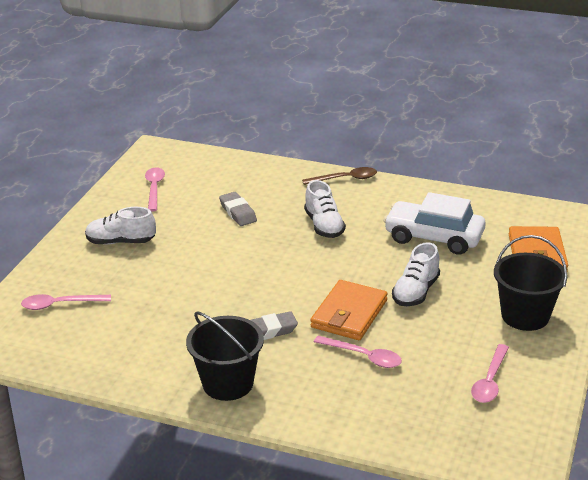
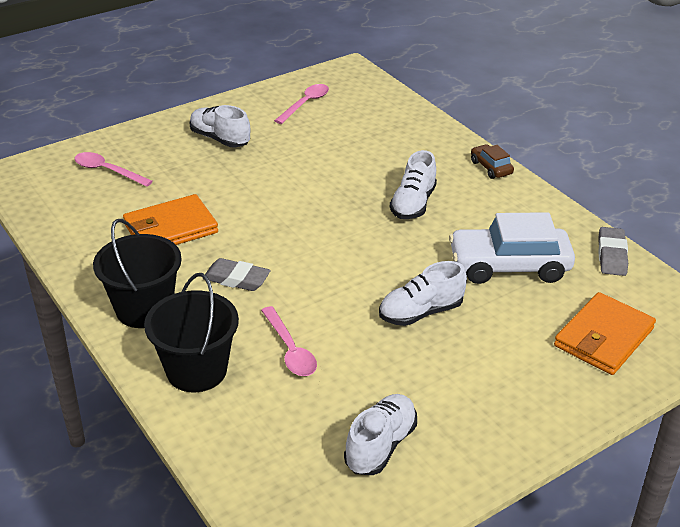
camera: 35 degrees right, 5 degrees up
grey eraser [219,192,257,226] -> grey eraser moved to [598,227,628,276]
brown spoon [302,167,377,185] -> brown car [471,144,514,179]
orange wallet [310,280,388,340] -> orange wallet moved to [123,194,218,245]
white car [383,192,486,255] -> white car turned 60 degrees counterclockwise [449,212,575,284]
pink spoon [471,344,509,403] -> white shoe [344,394,417,475]
black bucket [494,235,567,331] -> black bucket moved to [144,273,239,392]

